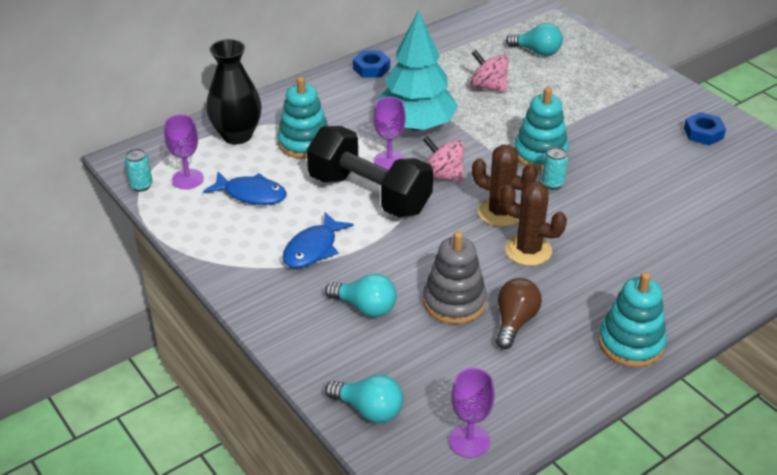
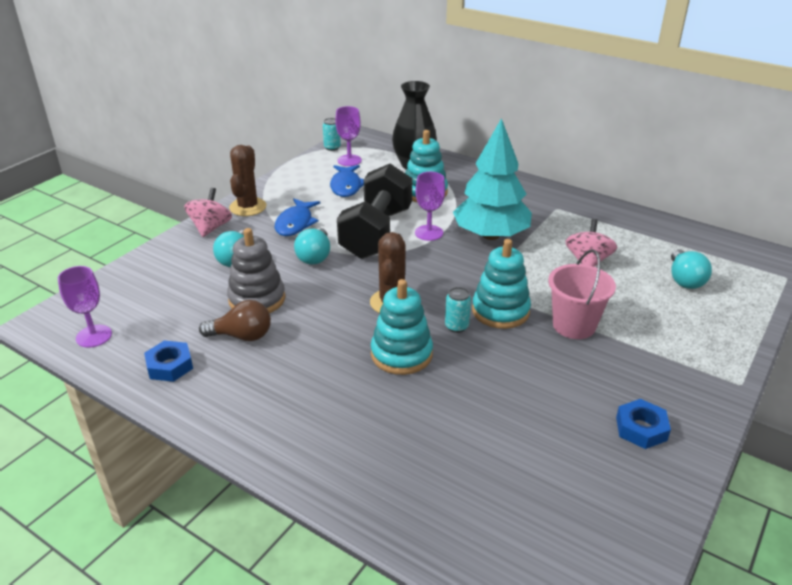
camera: 70 degrees right, 5 degrees down
blue fish [282,212,354,268] -> blue fish turned 90 degrees counterclockwise [274,198,320,236]
turquoise light bulb [325,374,403,423] -> turquoise light bulb moved to [294,228,330,264]
blue nut [353,50,390,78] -> blue nut moved to [144,341,193,382]
pink spinning top [423,136,464,182] -> pink spinning top moved to [184,188,232,237]
brown cactus [501,181,567,266] -> brown cactus moved to [229,145,266,216]
turquoise stacking toy [598,272,667,367] -> turquoise stacking toy moved to [371,279,433,375]
none -> pink bucket [548,249,616,339]

